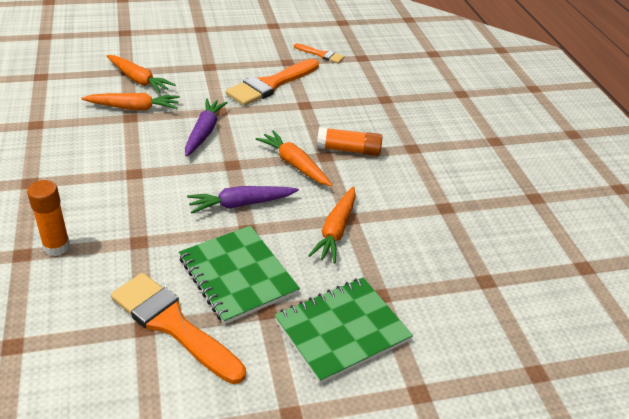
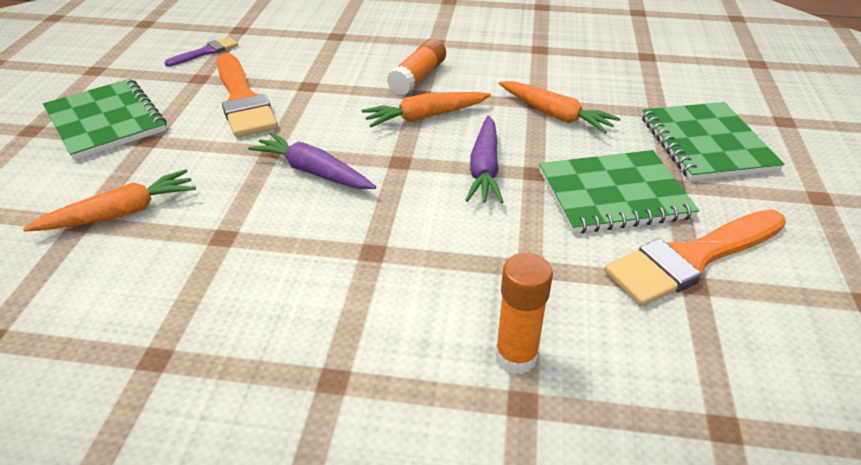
camera: 65 degrees left, 0 degrees up
orange carrot [81,93,180,111] -> none
orange brush [294,43,345,63] -> purple brush [164,37,238,67]
none -> green notebook [43,78,166,160]

